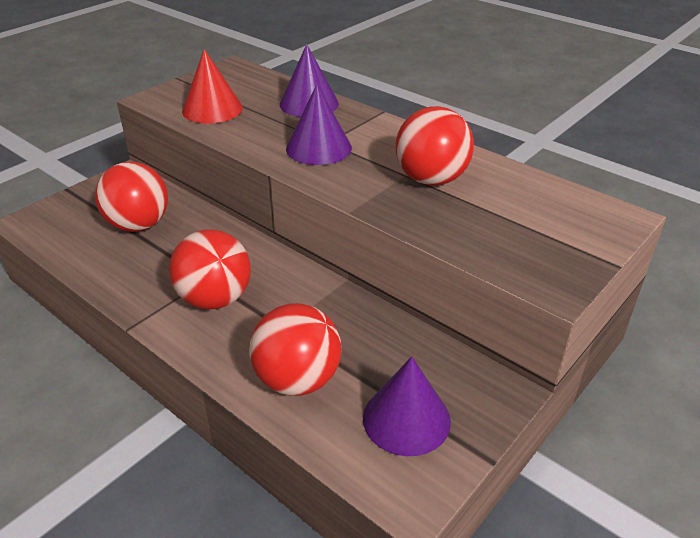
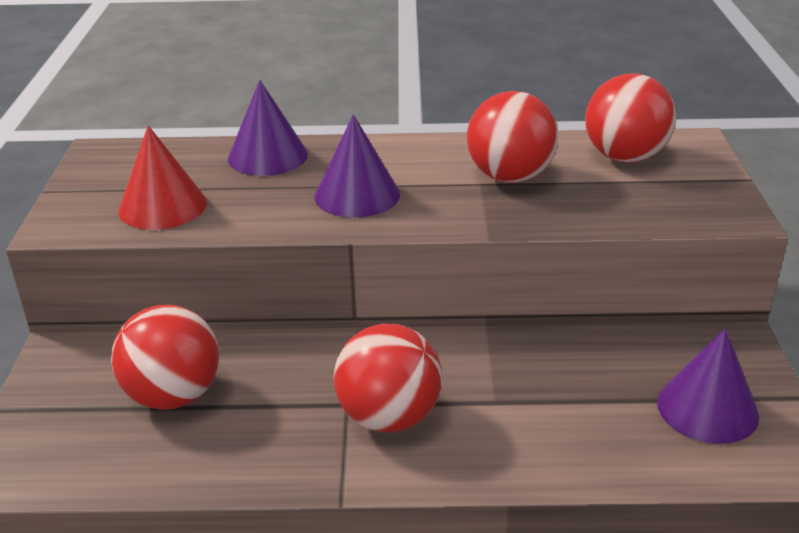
camera: 40 degrees left, 5 degrees down
red ball [249,303,341,396] -> red ball moved to [585,73,676,163]

